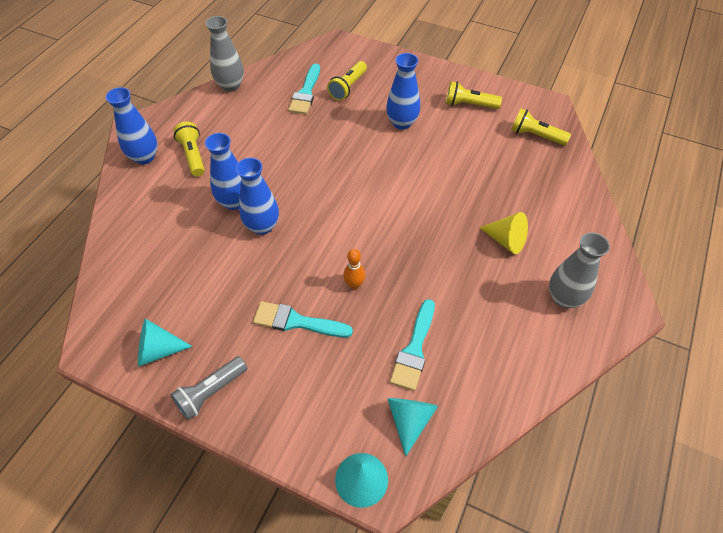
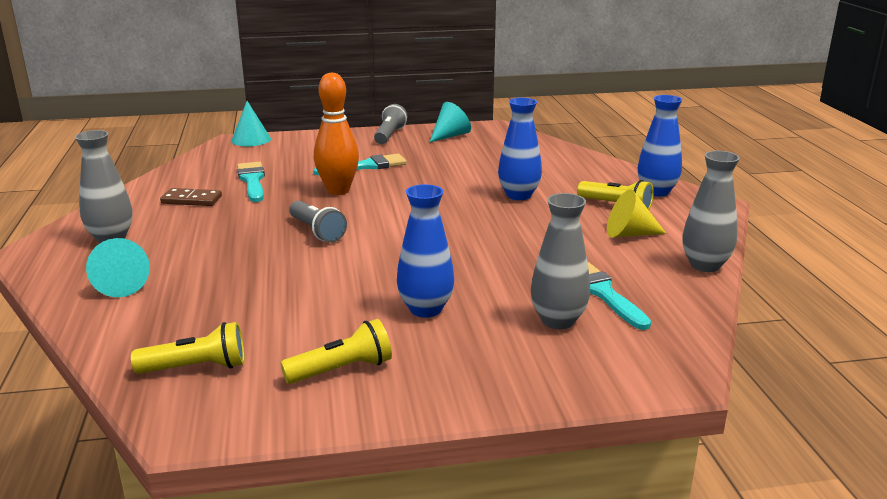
camera: 145 degrees right, 30 degrees down
blue vase [236,158,279,235] -> none
yellow flashlight [327,61,367,101] -> grey vase [531,193,590,329]
orange bowling pin [343,249,365,289] -> orange bowling pin [314,73,359,195], size x1.96
turquoise cone [387,398,438,457] -> turquoise cone moved to [86,238,150,297]
yellow cone [480,212,528,254] -> yellow cone moved to [607,189,666,237]
none -> brown domino [160,188,222,206]
none -> grey flashlight [289,201,347,243]

